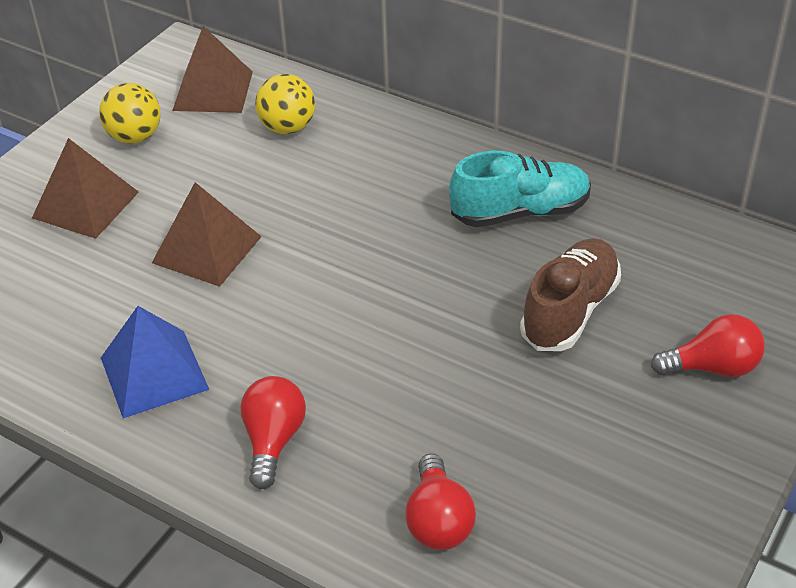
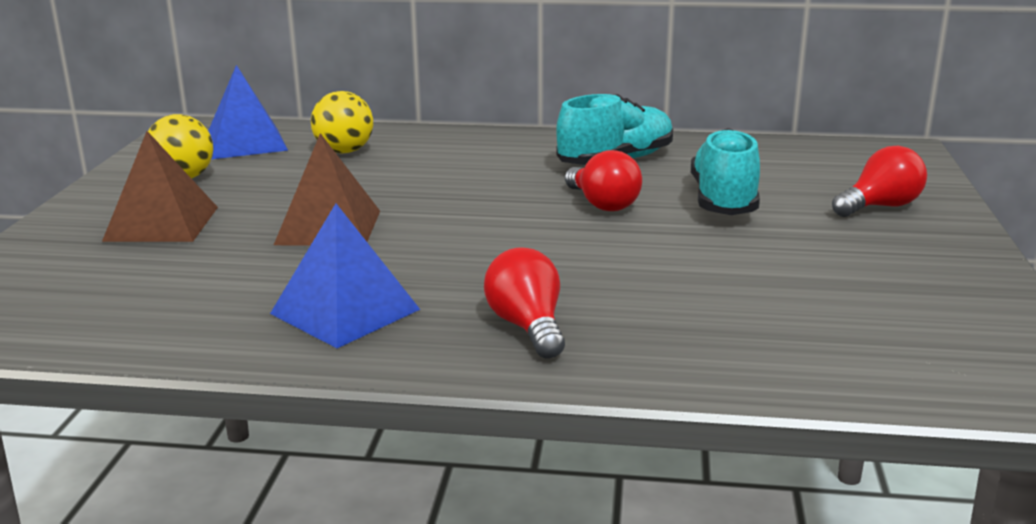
camera: 25 degrees left, 20 degrees down
brown pyramid [172,26,253,113] -> blue pyramid [208,65,288,159]
red light bulb [405,453,476,550] -> red light bulb moved to [565,150,642,211]
brown shoe [520,238,621,351] -> turquoise shoe [691,128,760,215]

